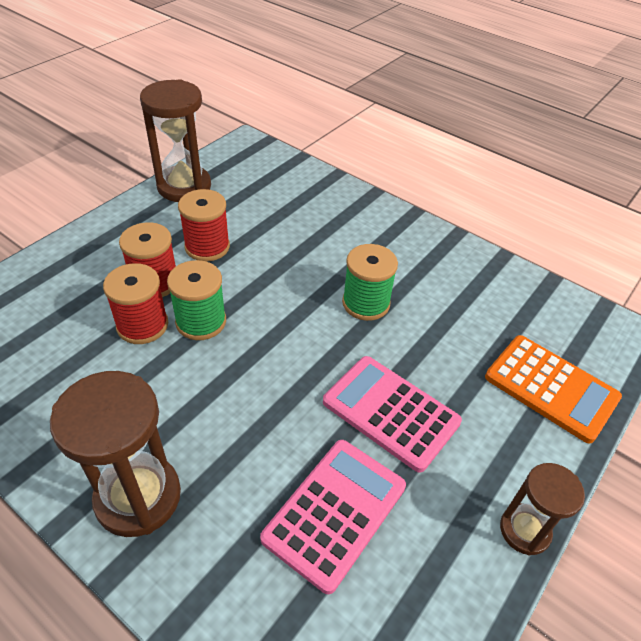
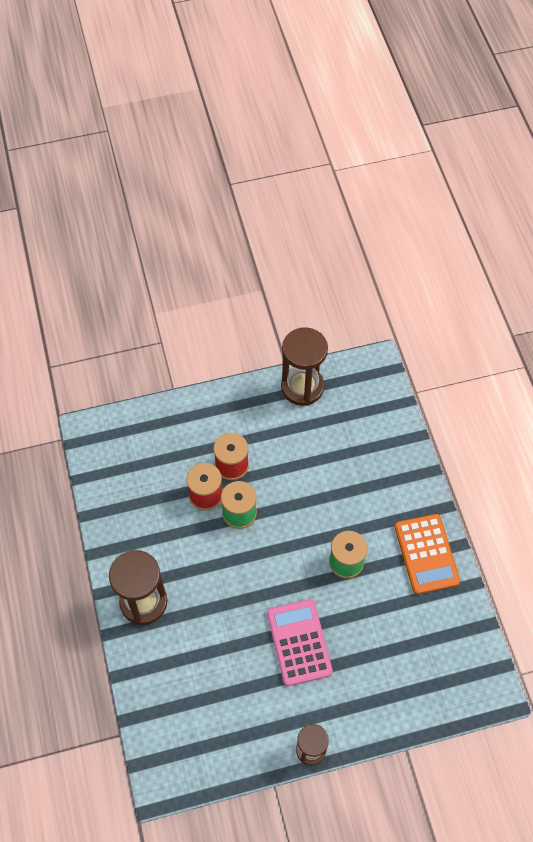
camera: 40 degrees right, 15 degrees up
red spool [178,189,230,261] -> none
pink calculator [260,440,406,594] -> none
orange calculator [485,335,622,444] -> orange calculator moved to [394,514,460,594]

